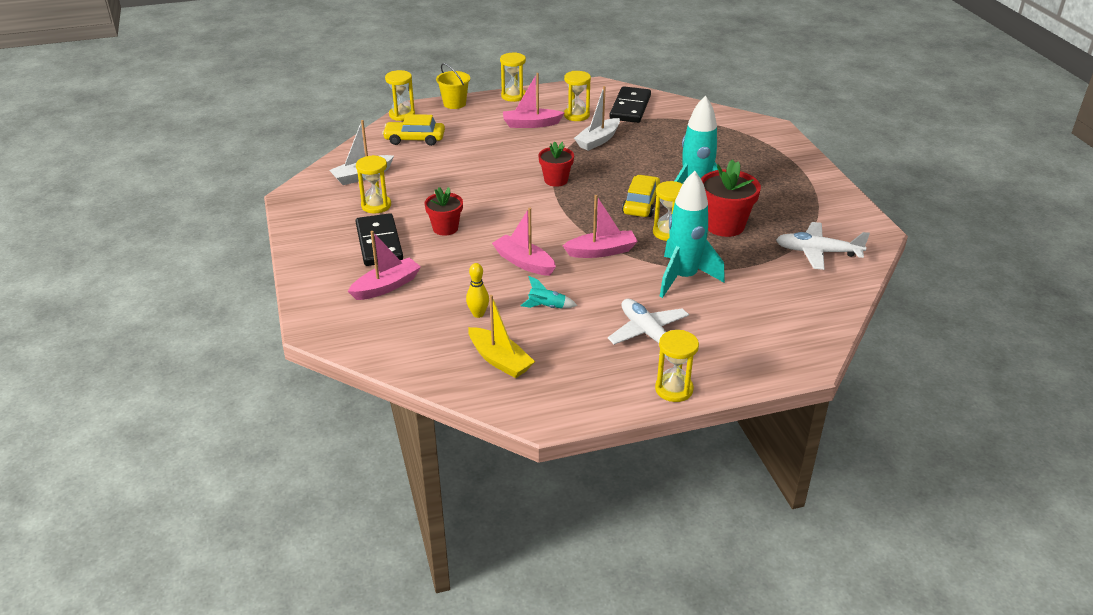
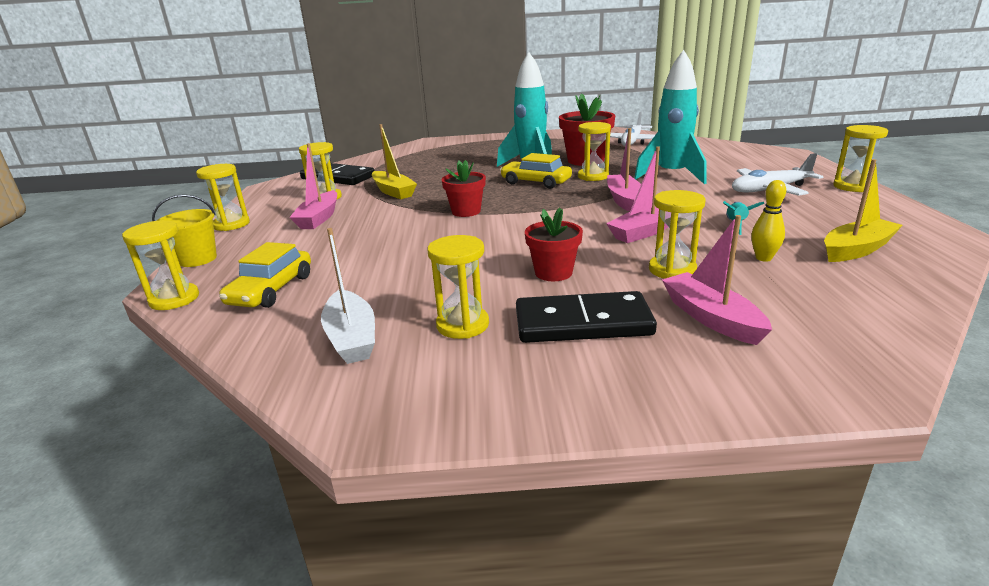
camera: 75 degrees left, 10 degrees down
white boat [574,86,620,151] -> yellow boat [372,124,417,199]
none -> yellow hourglass [649,190,706,279]

